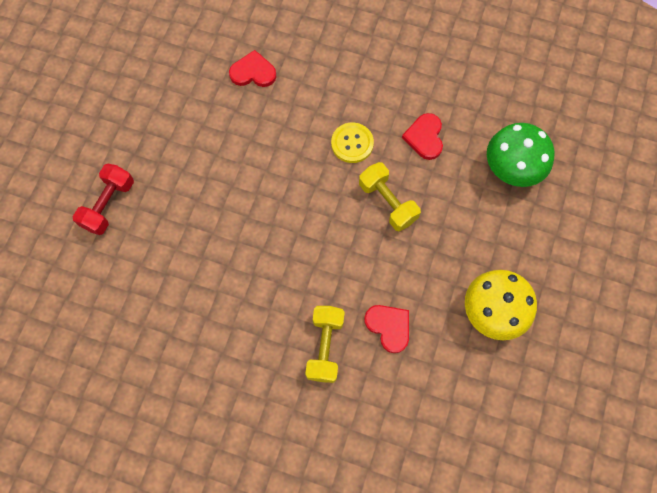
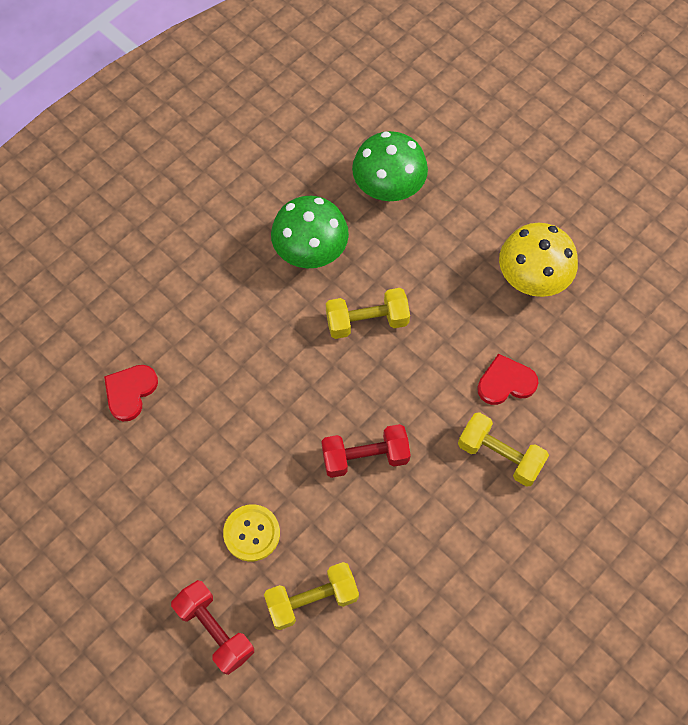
camera: 65 degrees left, 5 degrees down
yellow button [331,123,374,163] -> yellow button moved to [223,504,280,562]
red heart [402,113,443,160] -> green mushroom [271,196,349,268]
none -> yellow dumbbell [264,562,359,630]
none -> red dumbbell [321,424,411,478]

